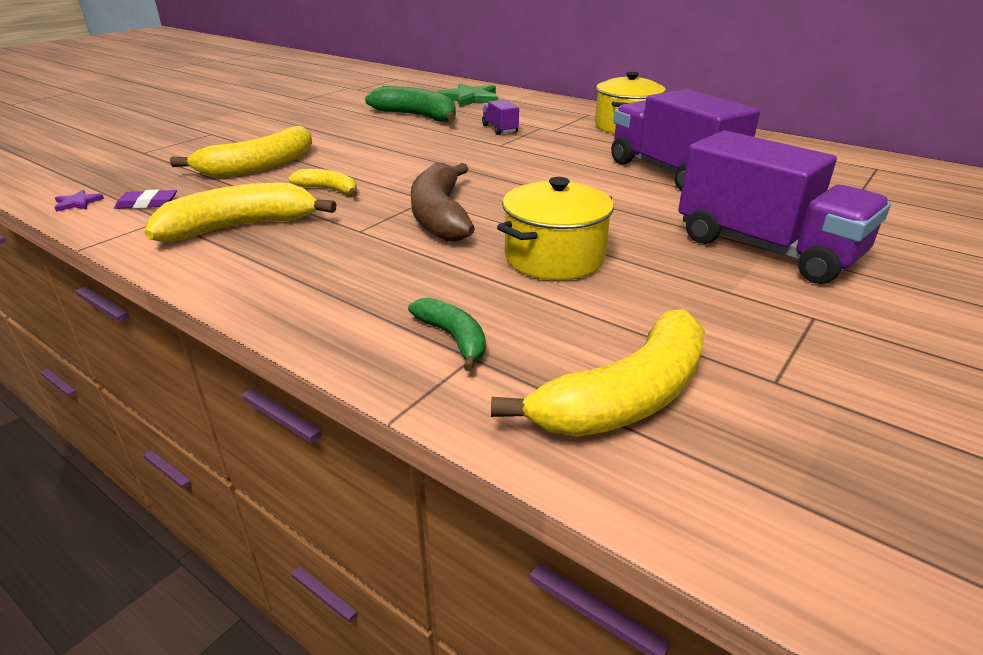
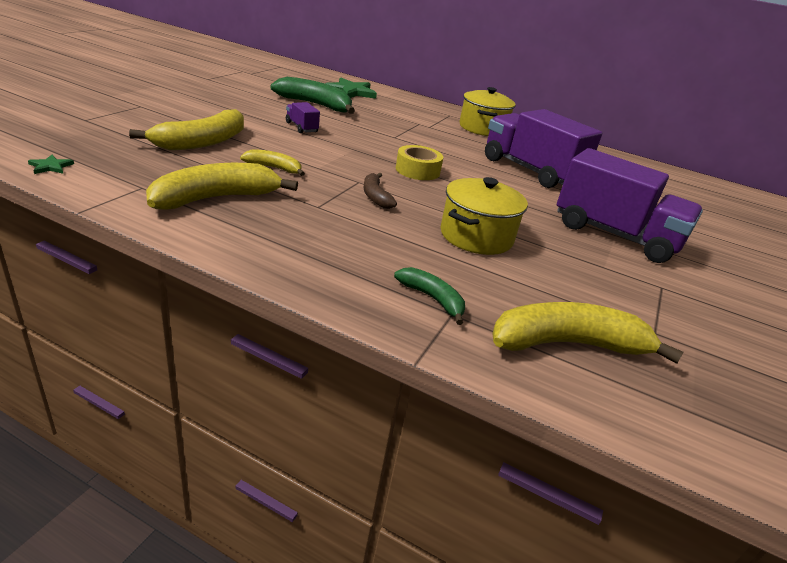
camera: 15 degrees left, 0 degrees up
purple star [54,190,104,212] -> green star [28,155,74,174]
purple eraser [114,189,177,209] -> none
brown banana [411,163,475,242] -> brown banana [364,173,397,209], size x0.54
purple truck [482,100,519,135] -> purple truck moved to [286,102,320,133]
yellow banana [491,309,705,437] -> yellow banana turned 135 degrees counterclockwise [492,302,683,364]
none -> yellow tape [396,145,443,180]

